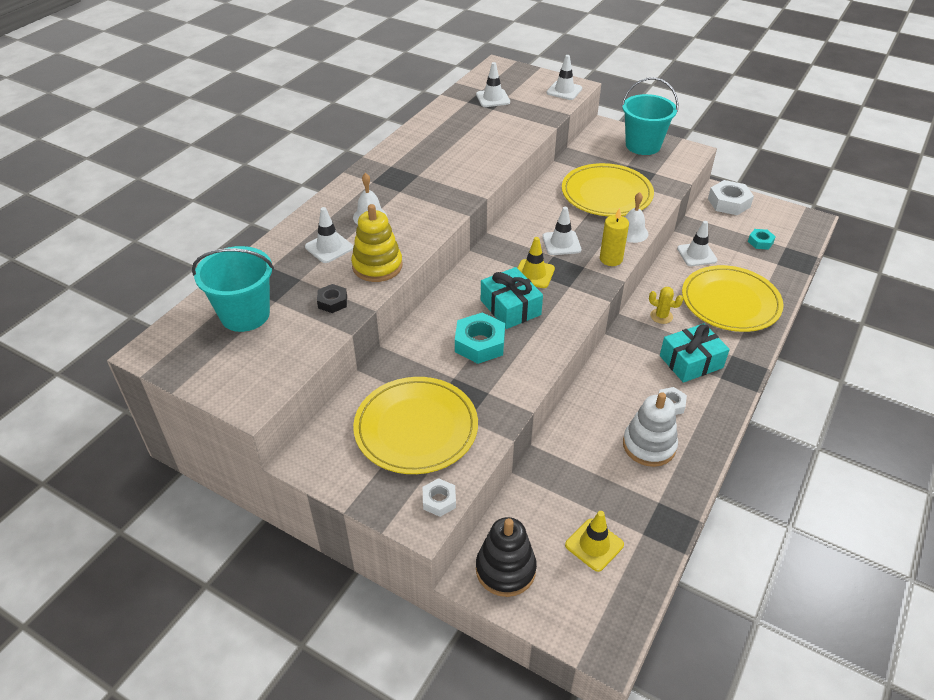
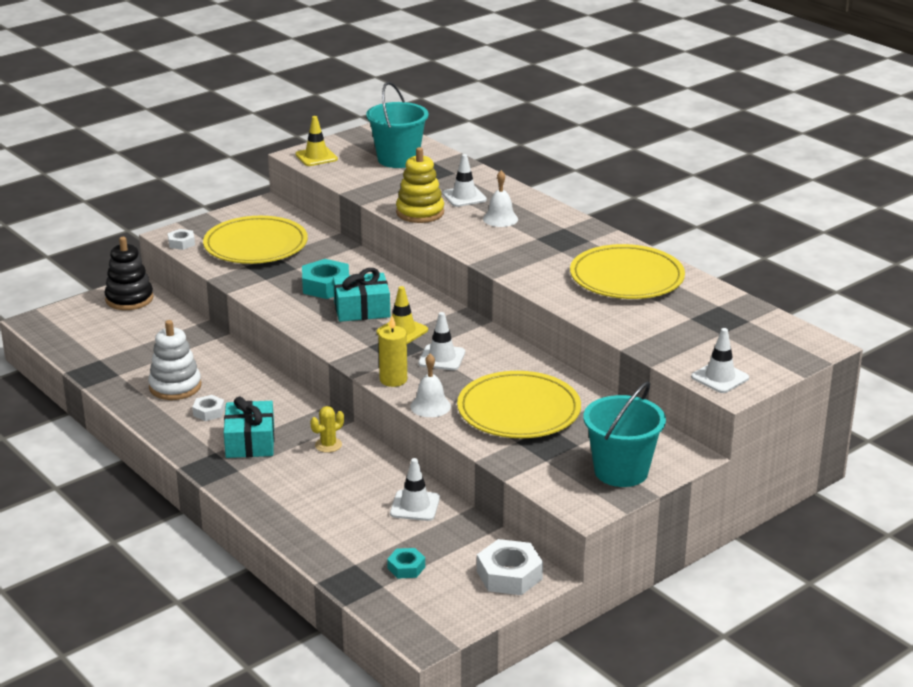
camera: 110 degrees right, 15 degrees down
black nut [317,284,347,313] -> none
white traffic cone [476,62,510,107] -> none
yellow traffic cone [565,511,624,572] -> yellow traffic cone moved to [295,116,338,166]
yellow plate [682,265,784,332] -> yellow plate moved to [570,244,685,299]

